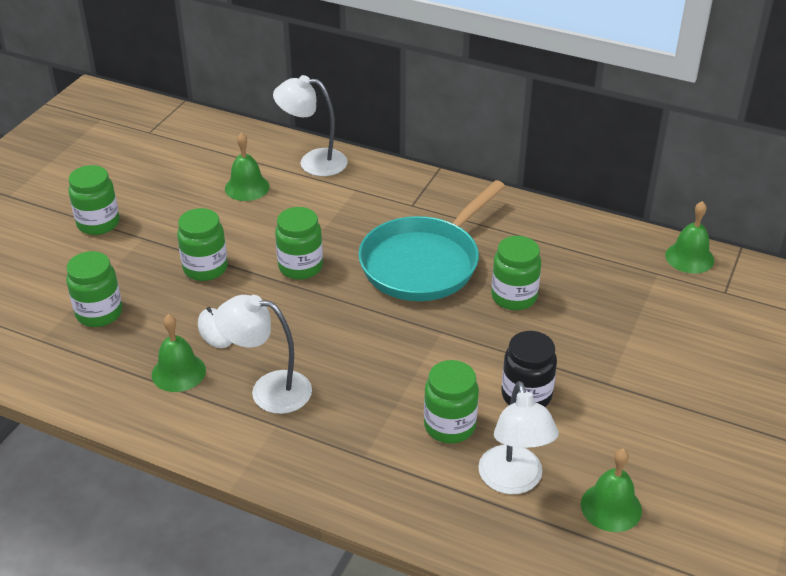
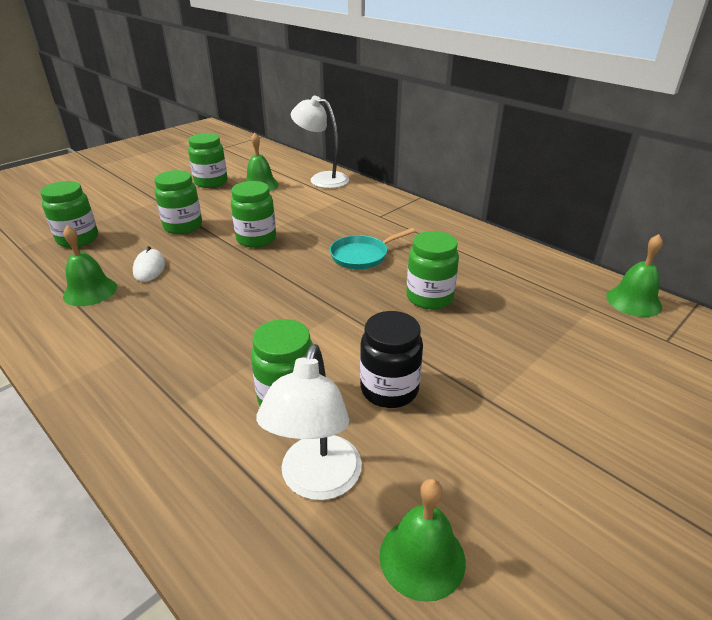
camera: 20 degrees right, 5 degrees down
green jar [68,165,119,235] -> green jar moved to [188,133,228,188]
white lamp [215,295,312,414] -> none
turquoise pan [358,180,505,301] -> turquoise pan [330,228,415,269], size x0.51

